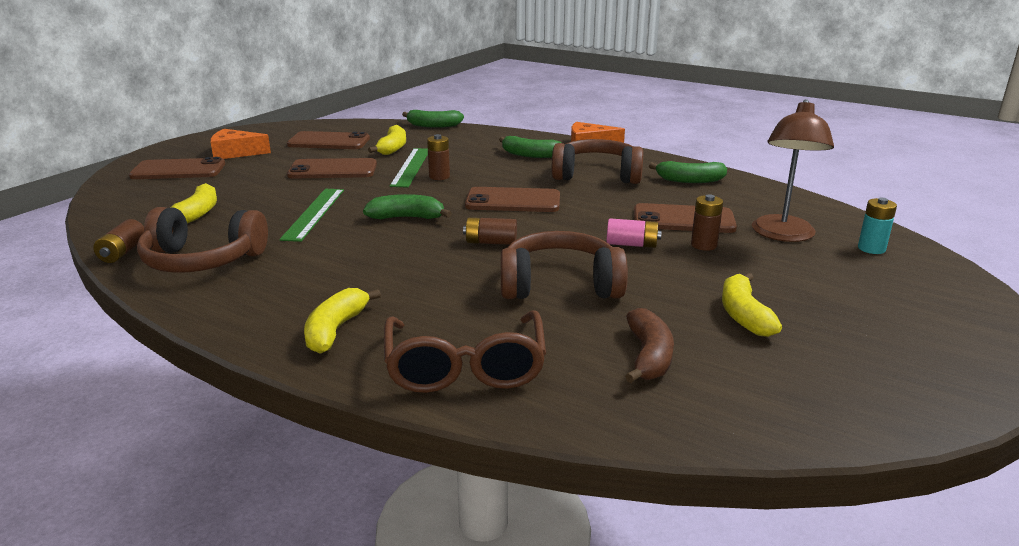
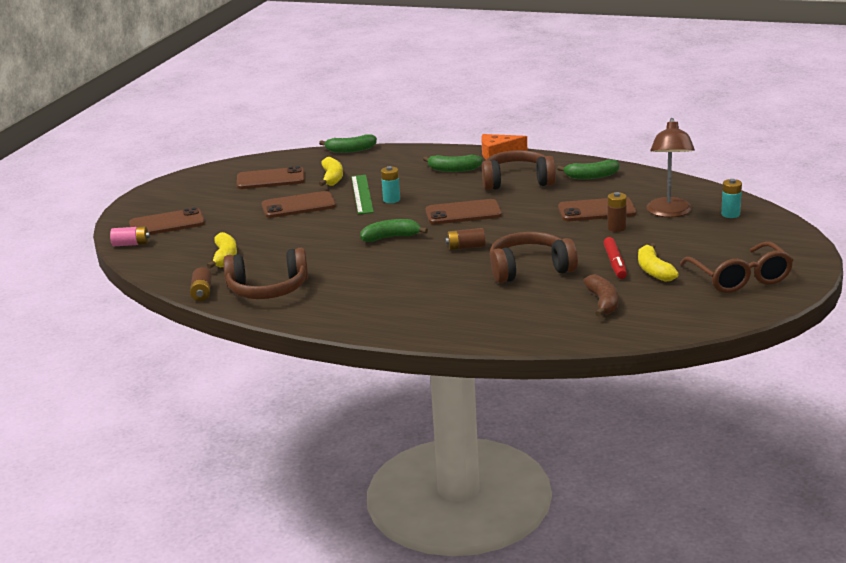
camera: 10 degrees left, 0 degrees up
orange cheese [210,129,271,159] -> none
green ruler [279,189,344,242] -> none
yellow banana [304,288,381,354] -> none
brown glasses [384,310,546,393] -> brown glasses moved to [680,242,793,293]
brown battery [427,134,450,180] -> turquoise battery [381,166,400,203]
pink battery [606,218,662,248] -> pink battery moved to [110,226,150,246]
none -> red marker [603,237,627,279]

